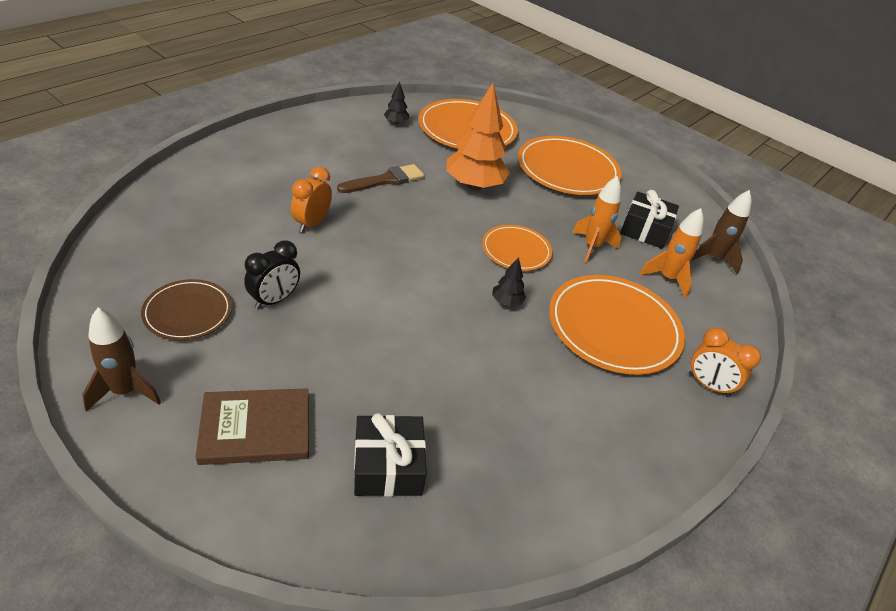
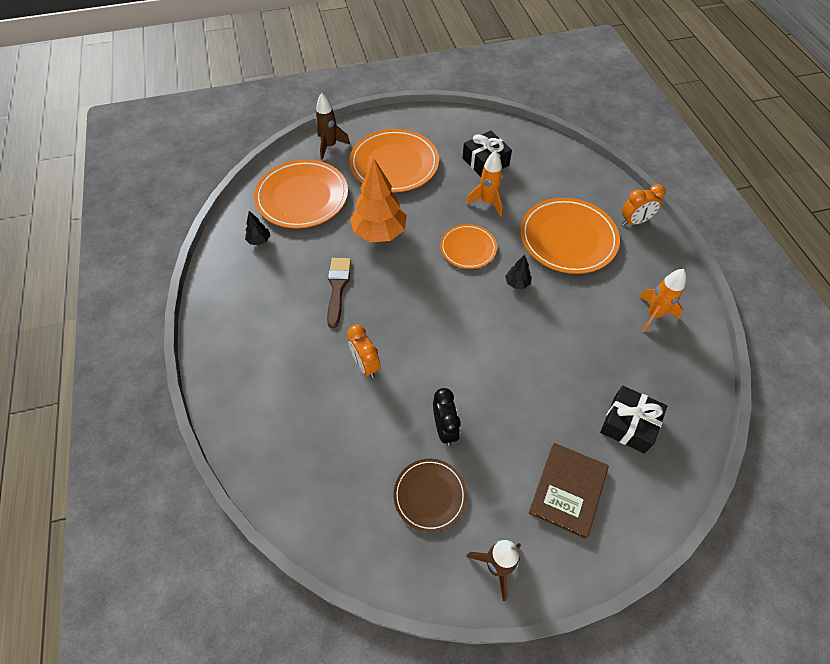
camera: 50 degrees left, 15 degrees up
orange rocket [639,208,704,298] -> orange rocket moved to [639,269,686,332]
brown rocket [691,190,752,274] -> brown rocket moved to [315,93,350,160]

